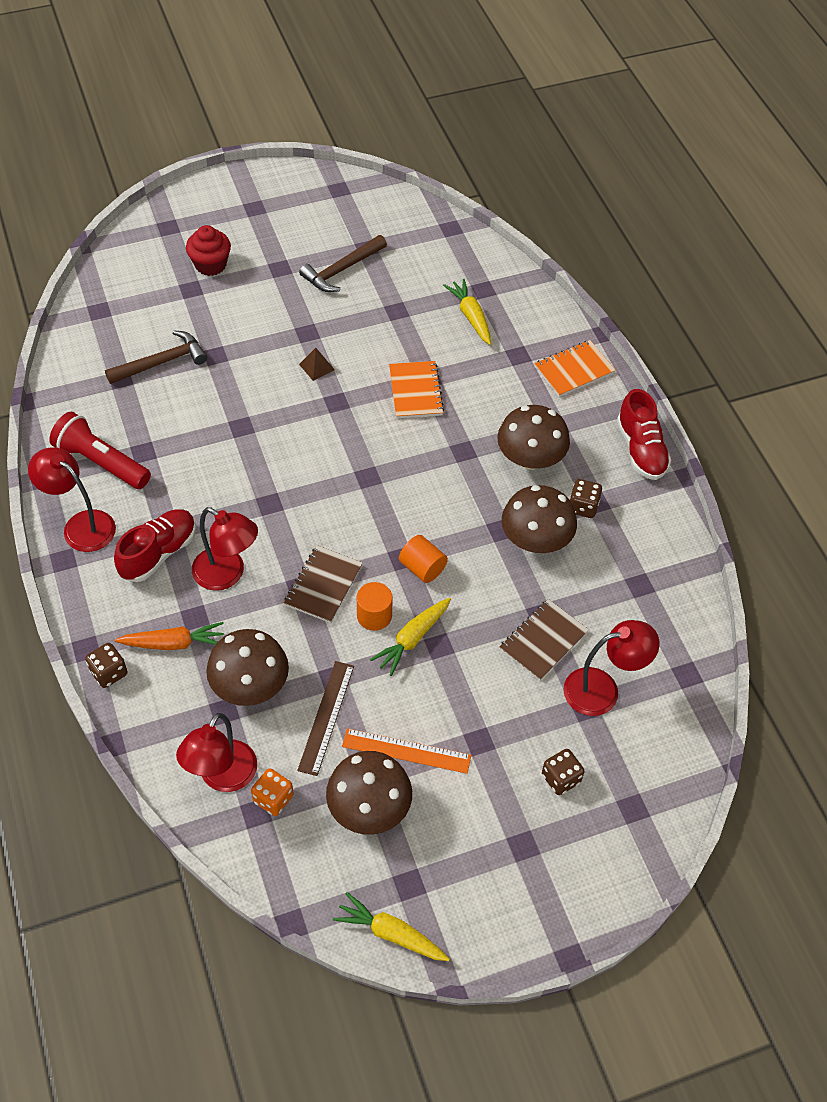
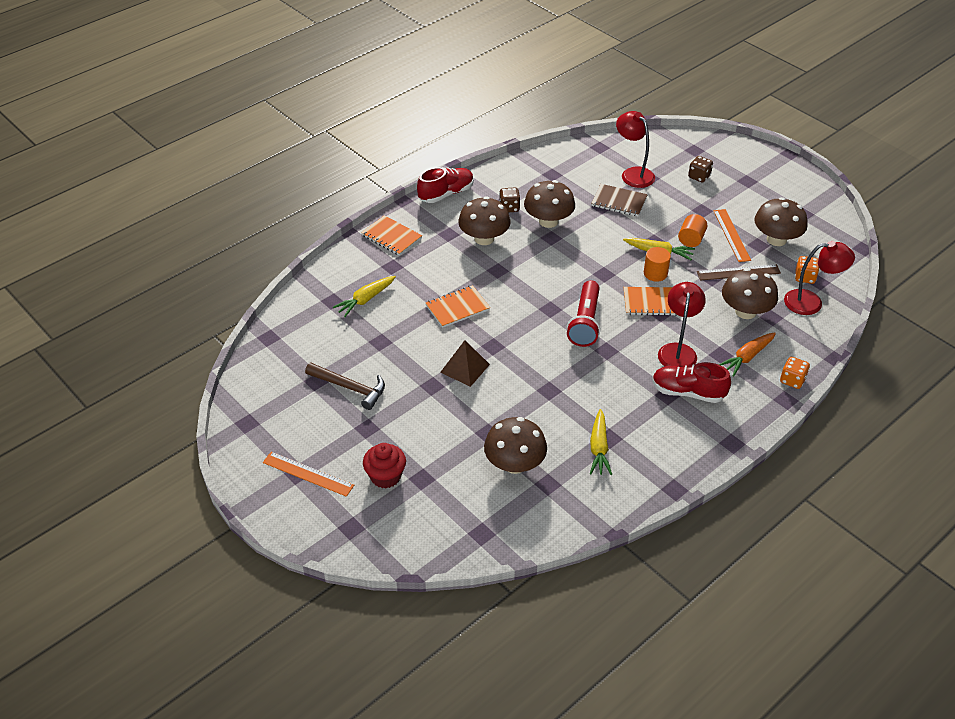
camera: 110 degrees left, 10 degrees down
red lamp [28,447,116,552] -> none
red flashlight [49,412,151,489] -> red flashlight moved to [567,280,600,347]
brown dice [85,643,128,688] -> orange dice [780,357,810,389]
brown hammer [105,331,207,384] -> brown mushroom [484,417,547,474]
orange carrot [115,622,224,650] -> orange carrot turned 105 degrees counterclockwise [719,332,776,377]
brown notebook [284,545,363,623] -> orange notebook [624,287,677,316]
brown pyramid [299,348,335,381] -> brown pyramid [440,340,490,387], size x1.65
yellow carrot [333,892,450,961] -> yellow carrot moved to [590,409,612,475]
orange cylinder [399,535,448,583] -> orange cylinder moved to [678,214,707,247]
none -> orange ruler [263,452,354,497]

